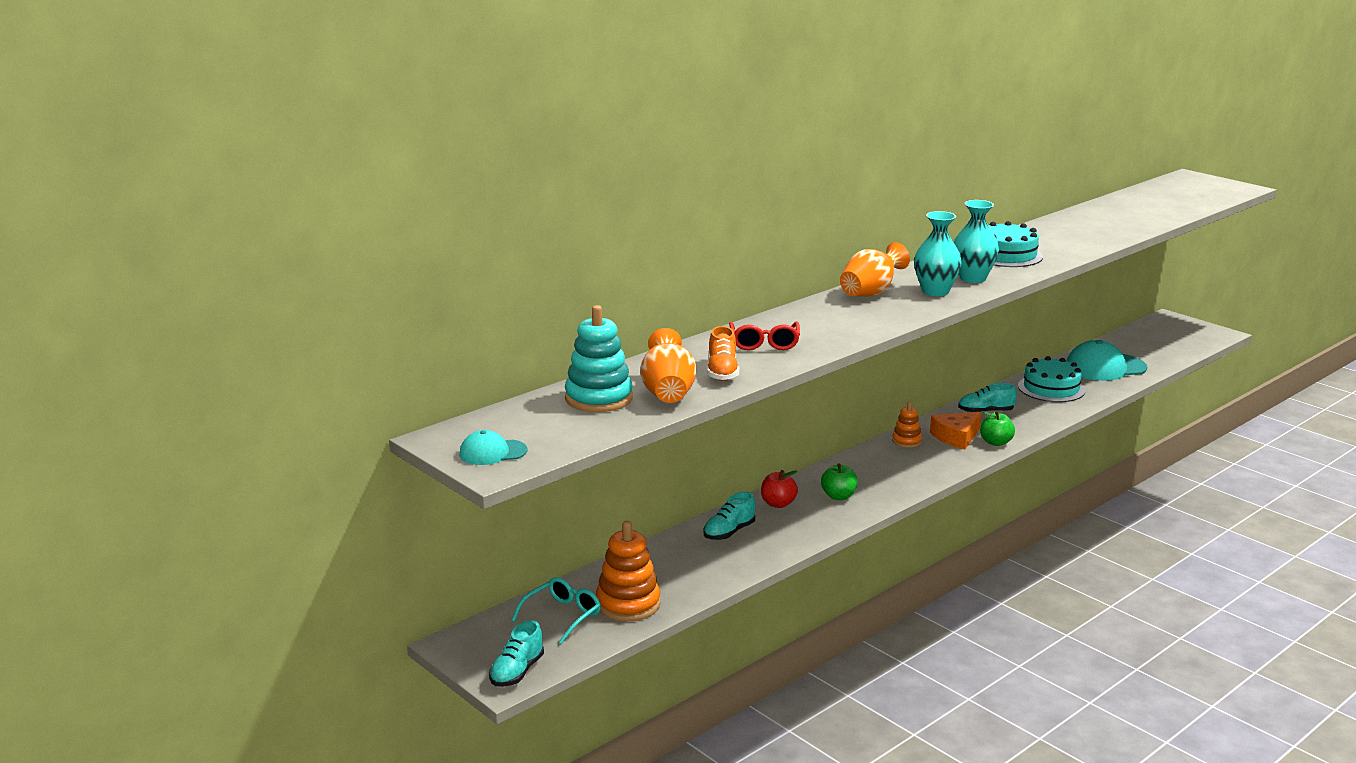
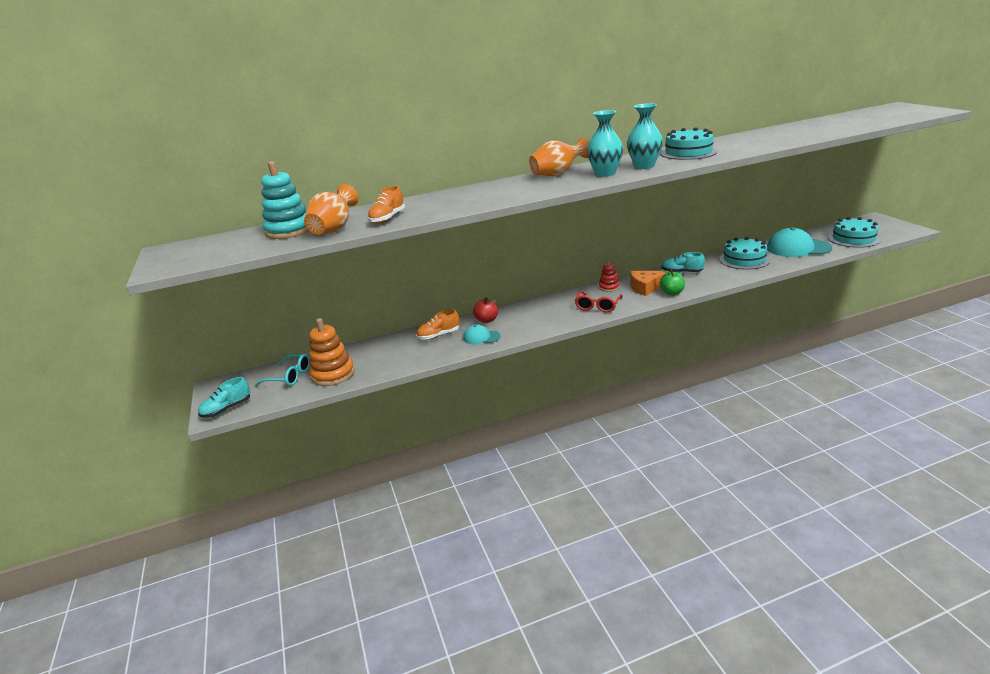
camera: 25 degrees right, 5 degrees up
turquoise cap [459,430,527,465] -> turquoise cap moved to [463,324,500,344]
turquoise glasses [511,577,601,644] -> turquoise glasses turned 45 degrees clockwise [255,354,310,387]
turquoise shoe [703,492,756,540] -> orange shoe [416,309,460,340]
red glasses [729,322,800,350] -> red glasses moved to [575,291,622,312]
green apple [821,463,858,500] -> none
orange stacking toy [892,402,922,448] -> red stacking toy [599,260,620,292]
none -> turquoise cake [828,217,880,248]

